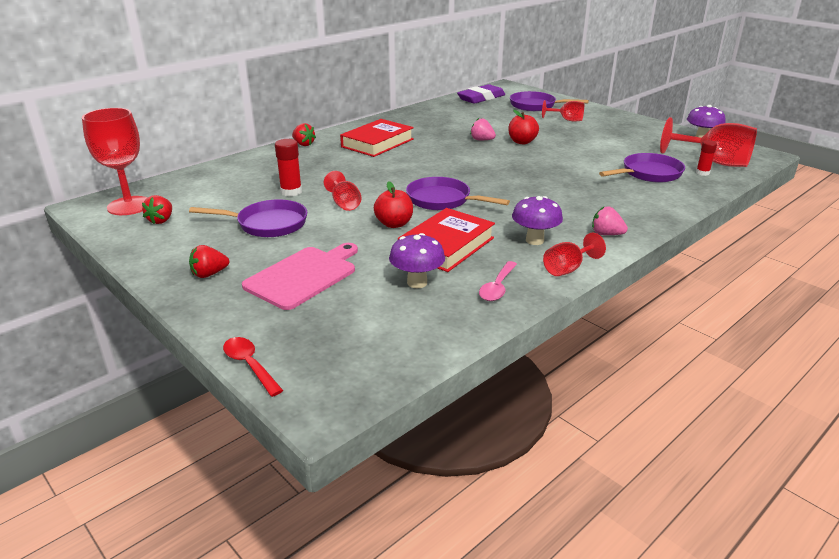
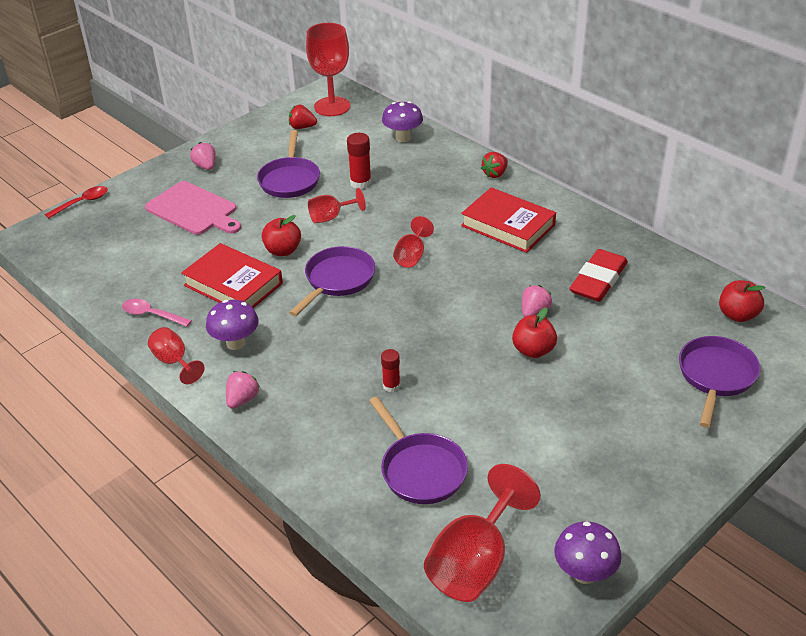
camera: 90 degrees right, 10 degrees up
red strawberry [189,245,229,278] -> pink strawberry [190,142,216,170]
purple mushroom [389,233,445,289] -> purple mushroom moved to [382,101,423,142]
purple eraser [457,84,505,104] -> red apple [719,280,765,322]
red goblet [542,100,584,122] -> red goblet moved to [393,216,434,268]
red glue stick [696,140,717,176] -> red glue stick moved to [381,349,400,392]
none -> red eraser [569,249,628,302]

